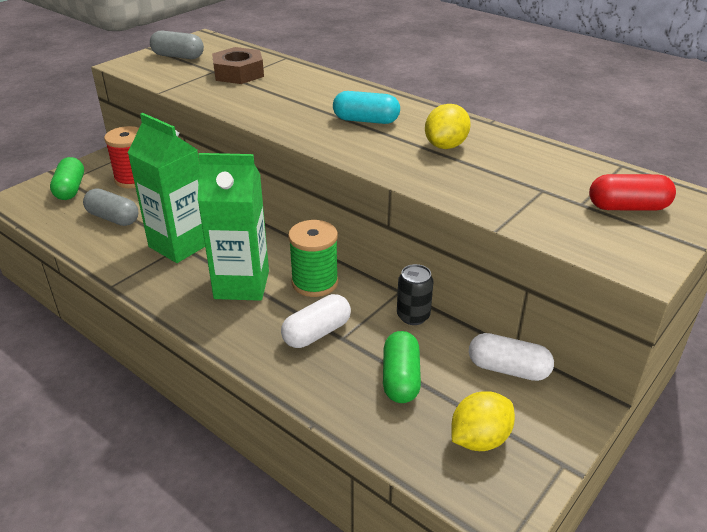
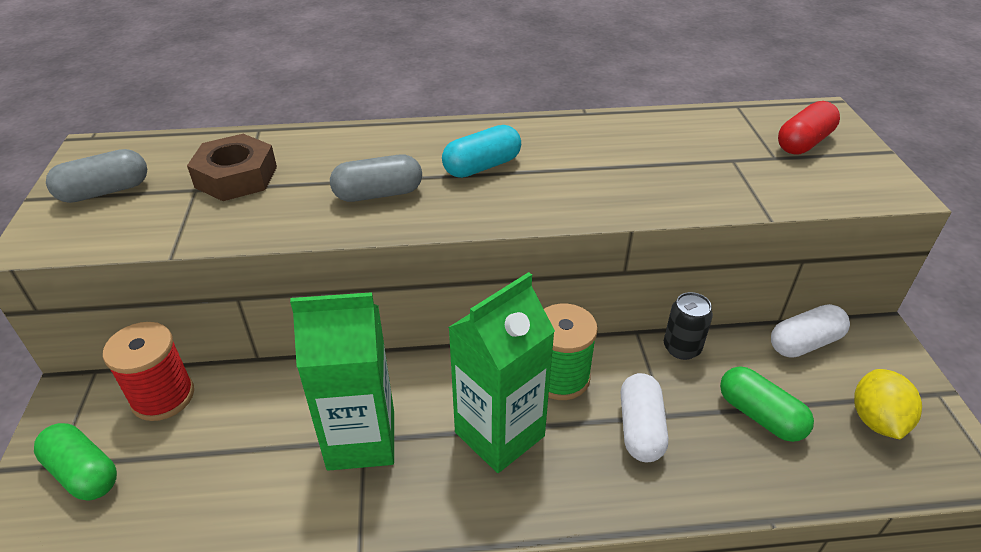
camera: 45 degrees left, 5 degrees up
grey capsule [83,189,138,226] -> grey capsule moved to [330,154,422,202]
yellow lemon [425,104,471,149] -> none

